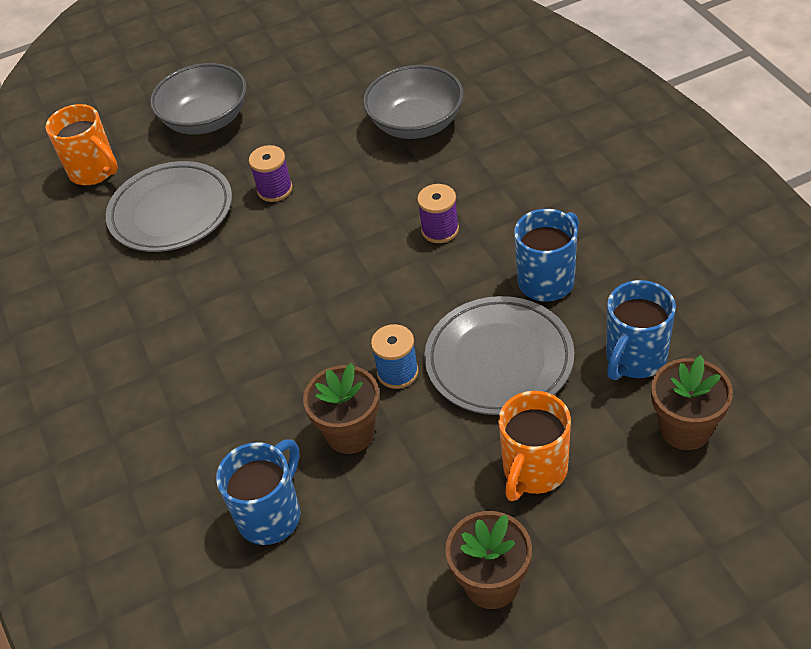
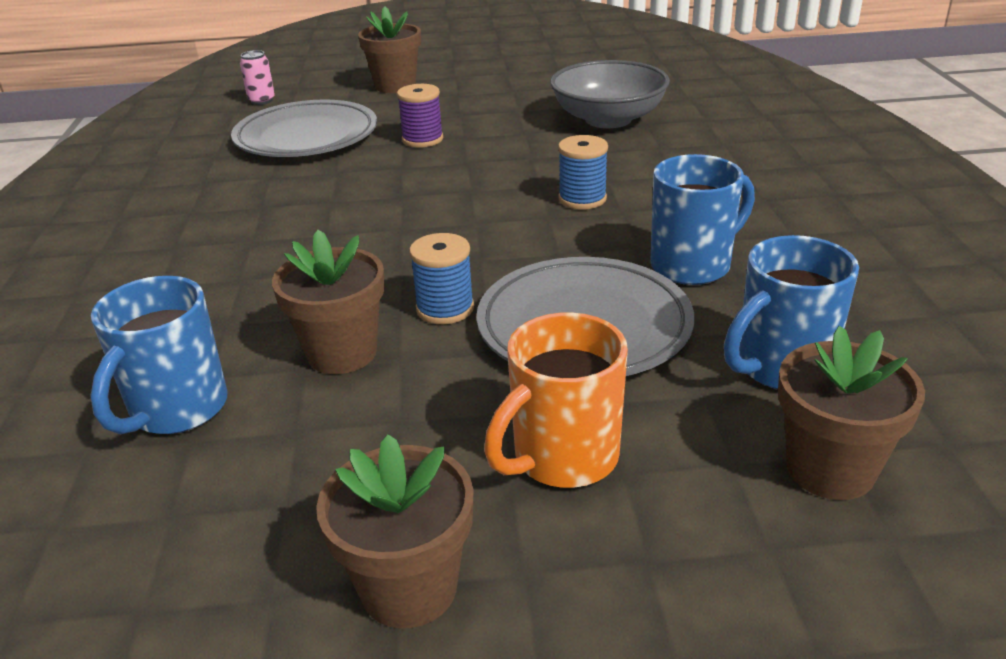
camera: 15 degrees right, 15 degrees down
orange mug [45,104,118,185] -> pink can [240,50,275,105]
grey bowl [150,63,247,135] -> brown flower pot [358,6,421,93]
blue mug [216,439,300,545] -> blue mug turned 150 degrees clockwise [91,276,228,434]
purple spool [417,184,459,243] -> blue spool [558,135,608,210]

